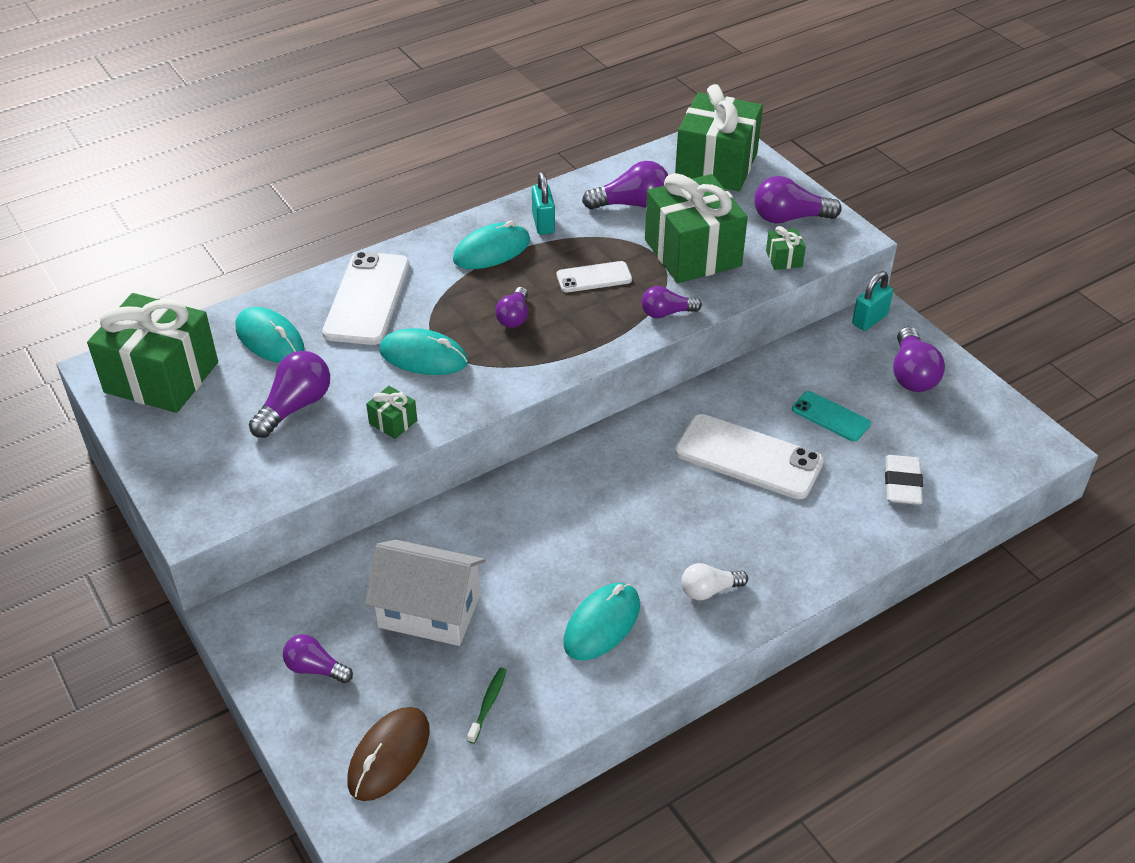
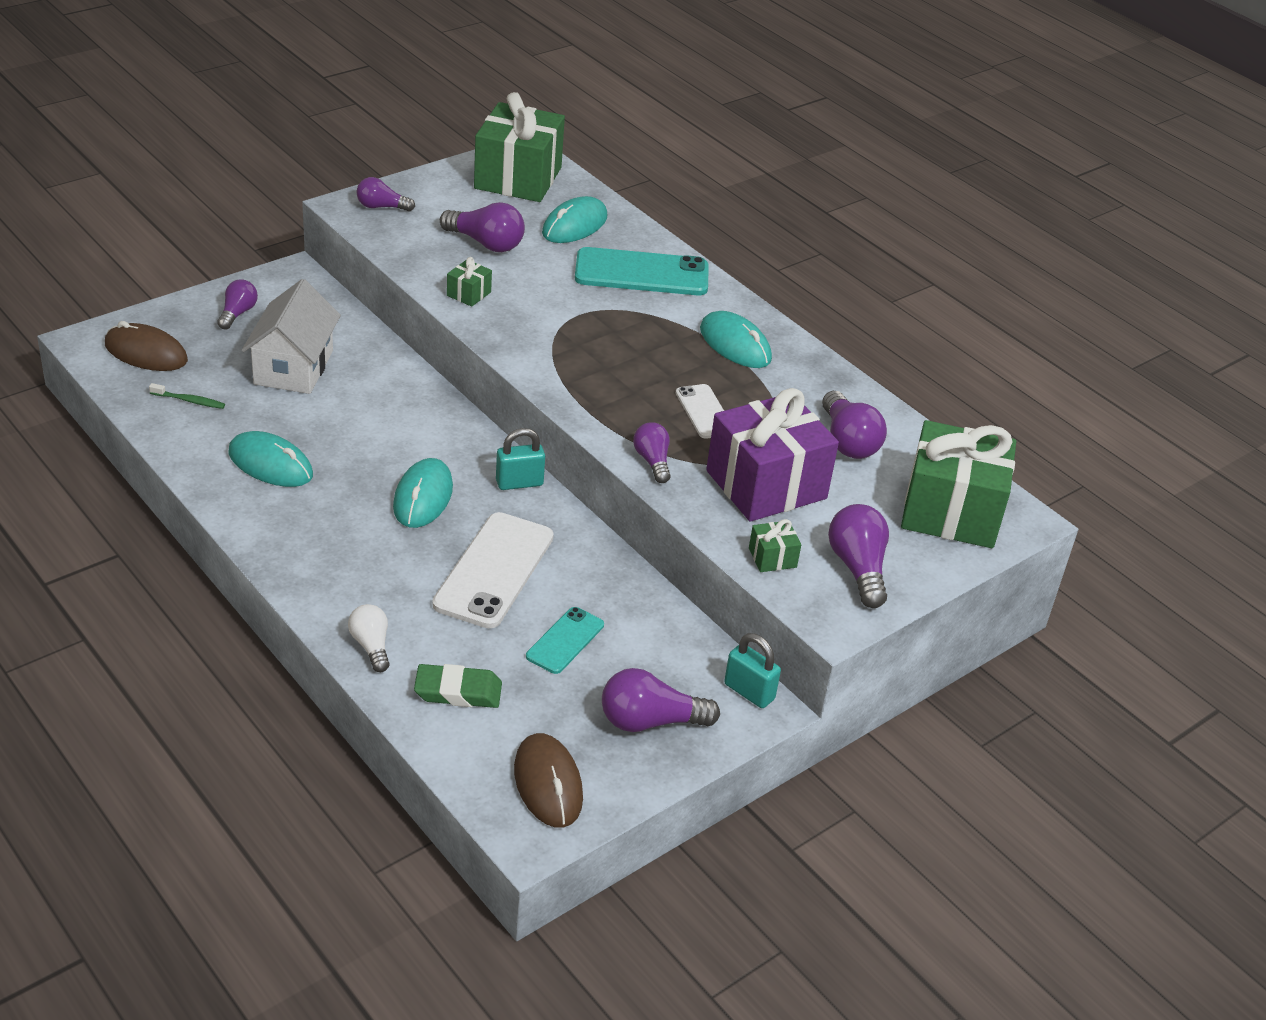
camera: 80 degrees right, 5 degrees down
white phone [322,251,410,345] -> turquoise phone [575,247,708,295]
turquoise mouse [379,328,468,375] -> turquoise mouse moved to [393,458,453,528]
purple light bulb [495,287,528,328] -> purple light bulb moved to [357,177,415,212]
turquoise padlock [532,172,555,235] -> turquoise padlock moved to [496,428,545,490]
green gift [645,173,748,283] -> purple gift [706,388,839,522]
white light bulb [681,563,748,600] -> white light bulb moved to [348,604,390,672]
white eraser [885,455,923,505] -> green eraser [414,664,502,708]
none -> brown mouse [514,733,583,828]

